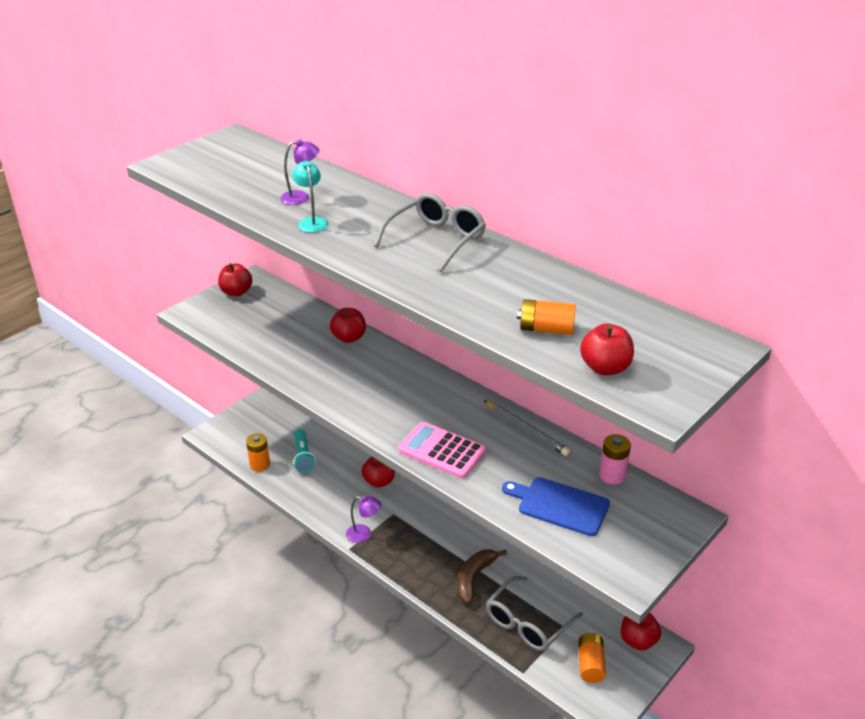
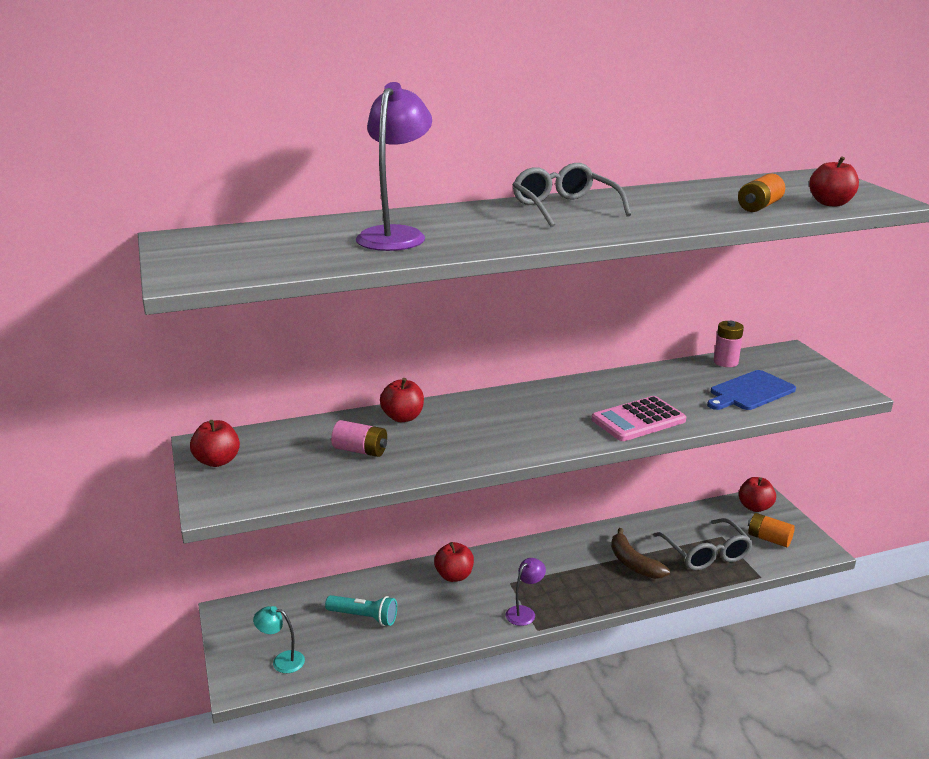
camera: 60 degrees left, 10 degrees down
orange battery [246,433,270,472] -> none
purple lamp [280,139,319,205] -> purple lamp [356,82,432,251], size x1.88
turquoise lamp [292,161,328,232] -> turquoise lamp moved to [253,606,305,673]
grey pencil [484,400,570,456] -> none
none -> pink battery [331,420,387,457]

